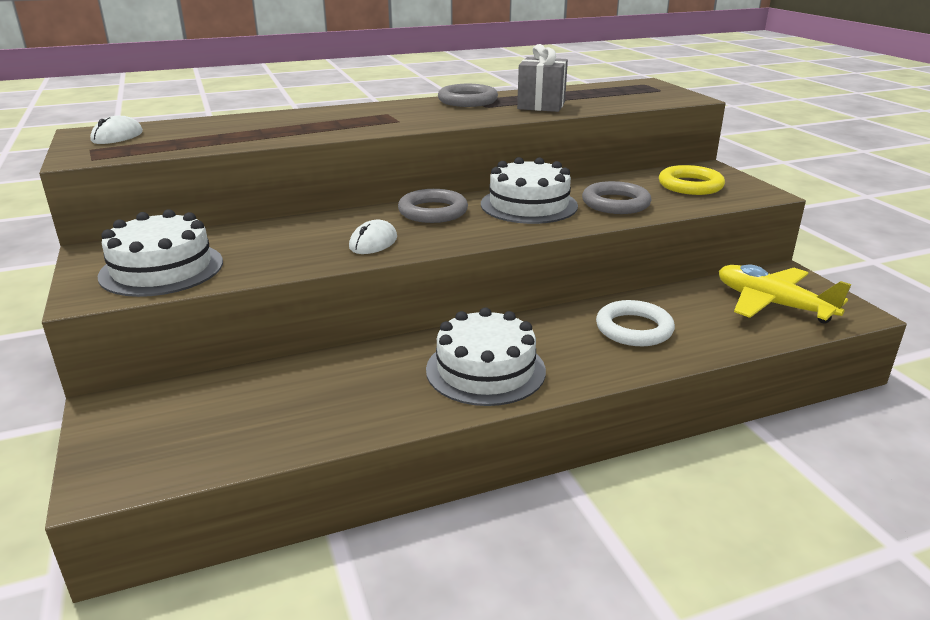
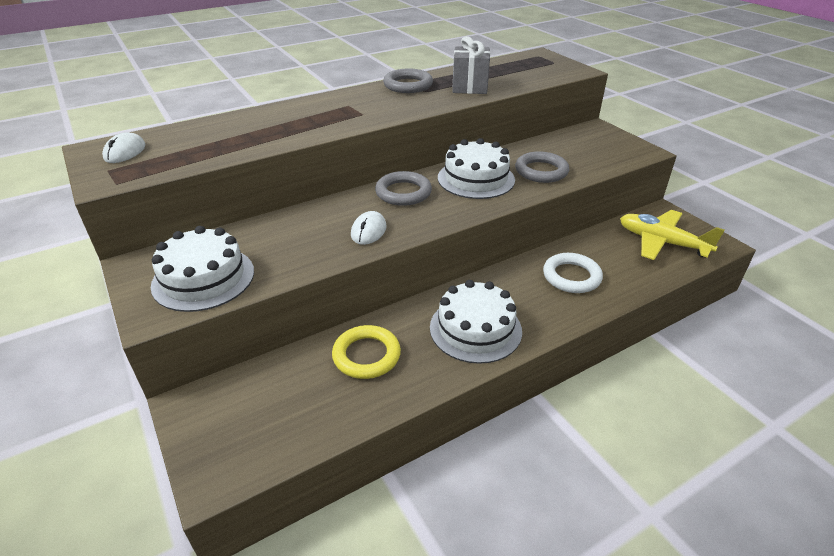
camera: 10 degrees left, 10 degrees up
yellow ring [659,165,725,195] -> yellow ring moved to [332,325,401,379]

